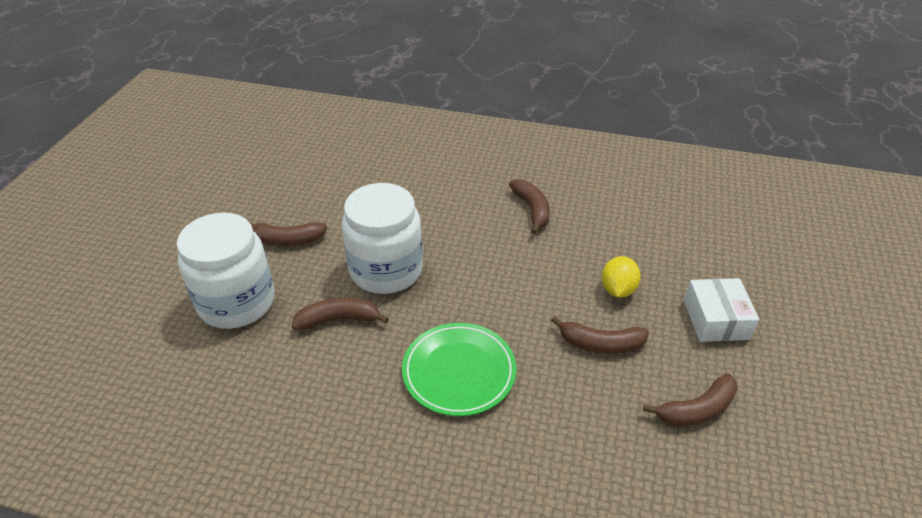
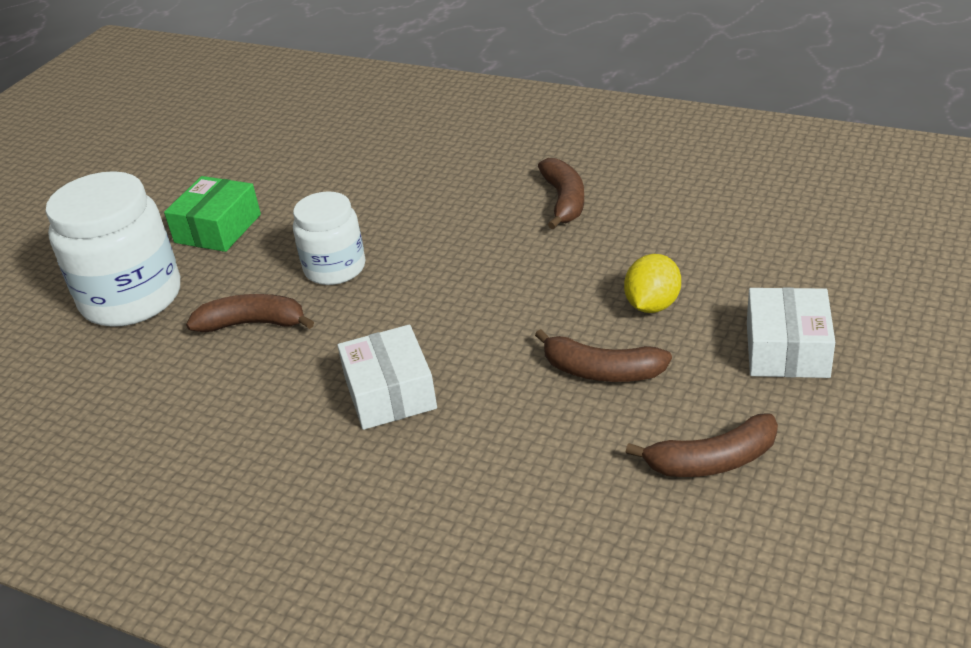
camera: 15 degrees right, 5 degrees down
brown banana [248,221,327,246] -> green box [164,176,261,252]
white jar [342,183,423,294] -> white jar [293,191,365,285], size x0.62
green plate [402,323,516,416] -> white box [337,325,437,430]

